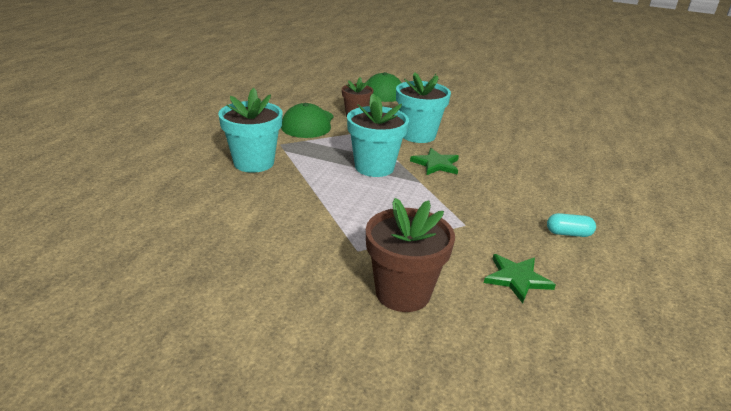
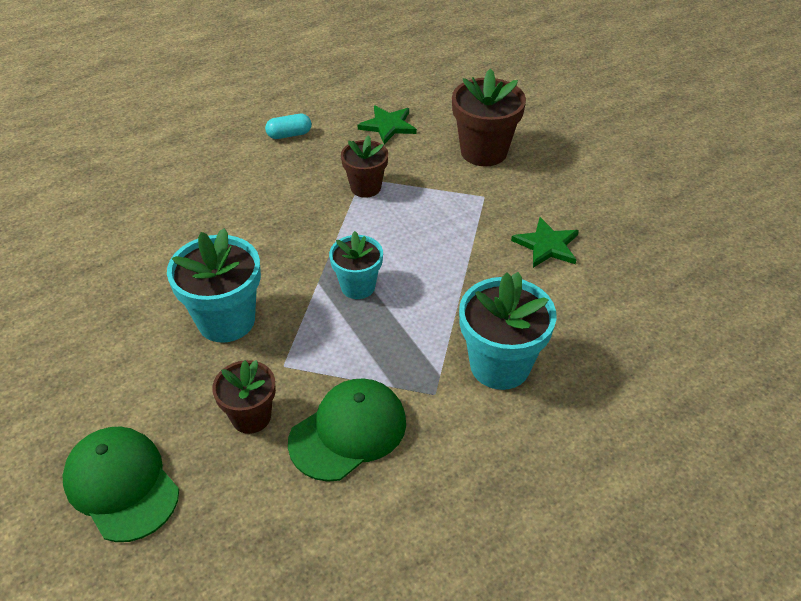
camera: 140 degrees left, 15 degrees up
turquoise flower pot [347,93,409,177] -> turquoise flower pot [329,231,383,299], size x0.63
green star [410,148,459,175] -> green star moved to [511,217,579,268]
turquoise capsule [547,213,596,237] -> turquoise capsule turned 60 degrees counterclockwise [265,114,312,139]
none -> brown flower pot [341,135,388,198]

